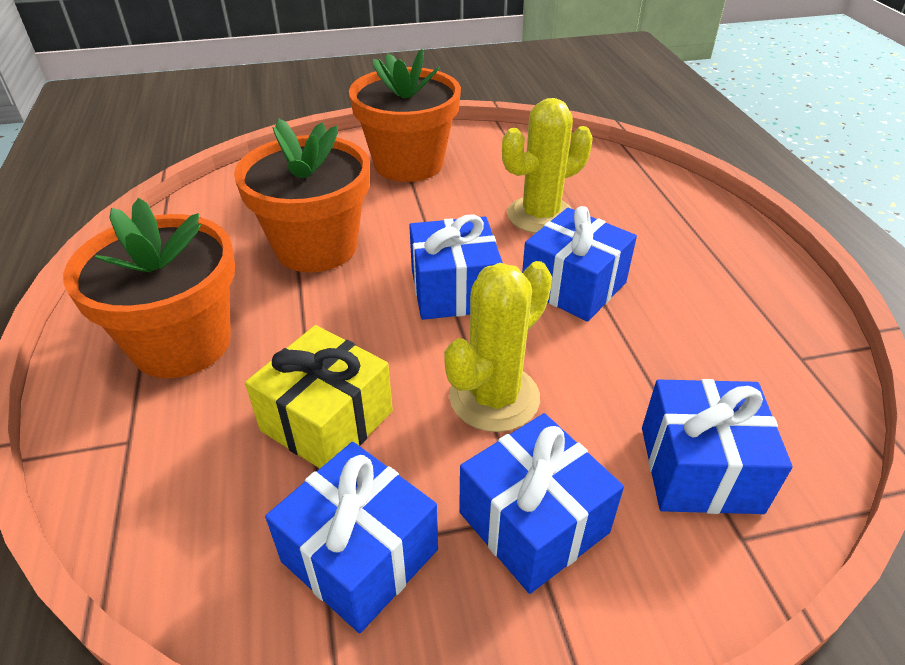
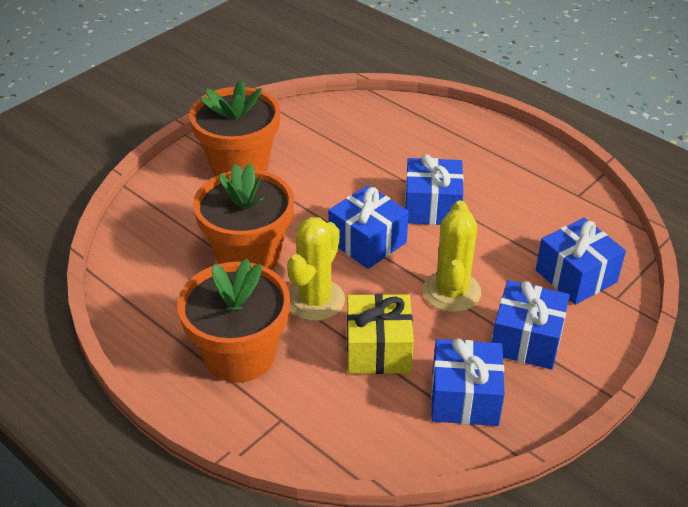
camera: 35 degrees left, 0 degrees up
yellow cactus [502,98,593,233] -> yellow cactus moved to [287,217,345,321]

